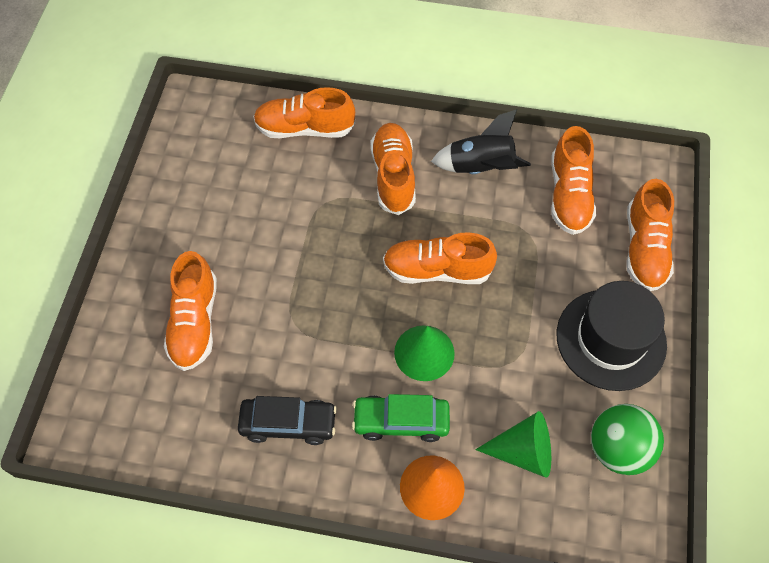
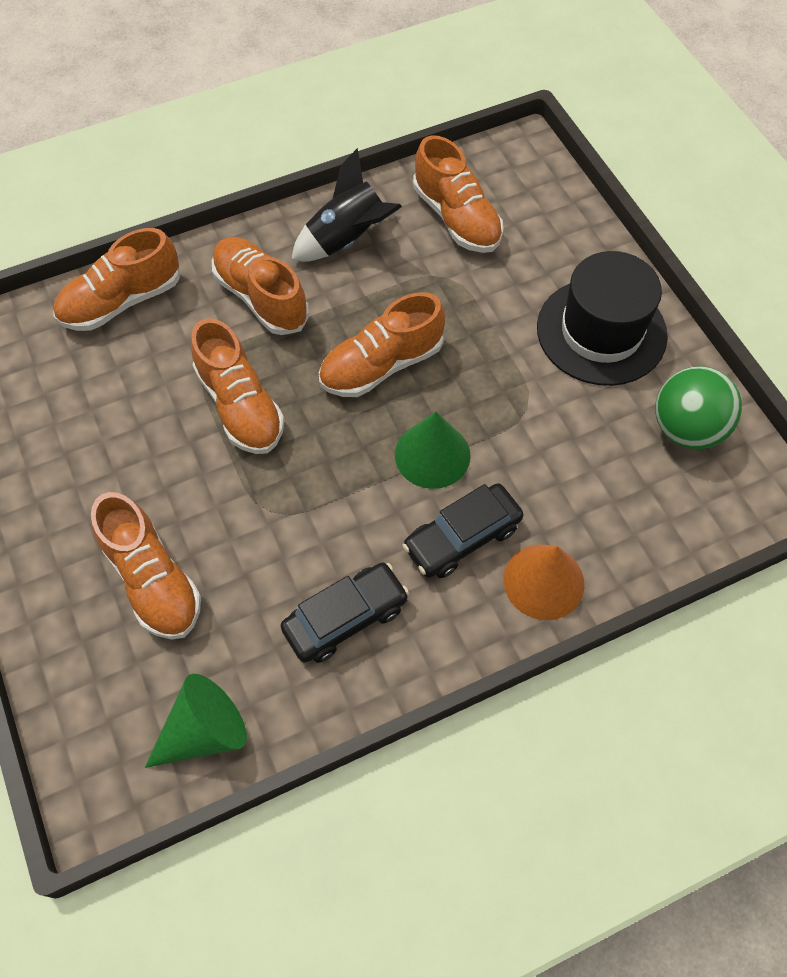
camera: 35 degrees left, 0 degrees up
green car [352,394,450,442] -> black car [402,483,523,578]
green cone [475,411,551,478] -> green cone moved to [145,674,247,768]
orange shoe [626,179,674,291] -> orange shoe moved to [191,318,284,454]

